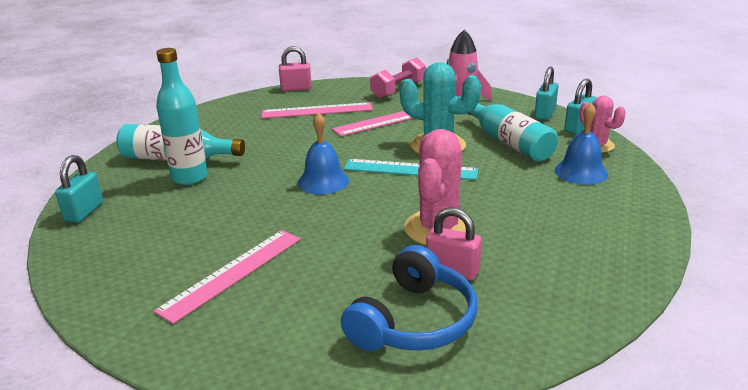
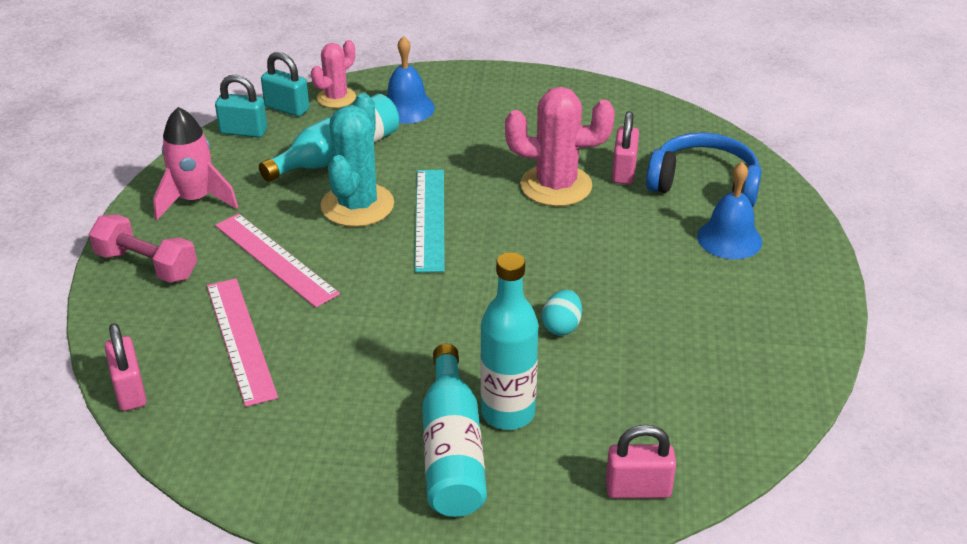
camera: 105 degrees left, 10 degrees up
turquoise padlock [55,155,103,223] -> pink padlock [606,425,676,498]
pink ruler [154,230,301,324] -> none
blue bell [298,112,349,194] -> blue bell moved to [697,162,762,259]
none -> turquoise egg [542,290,582,335]

